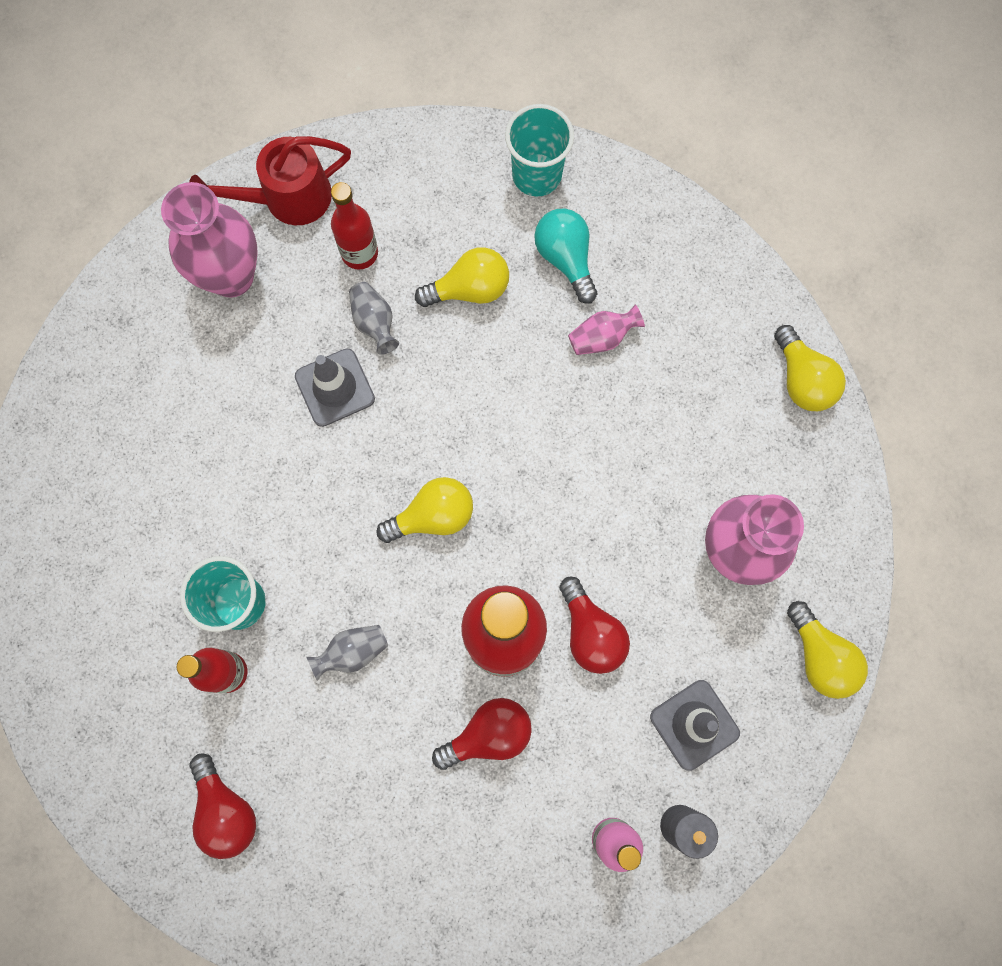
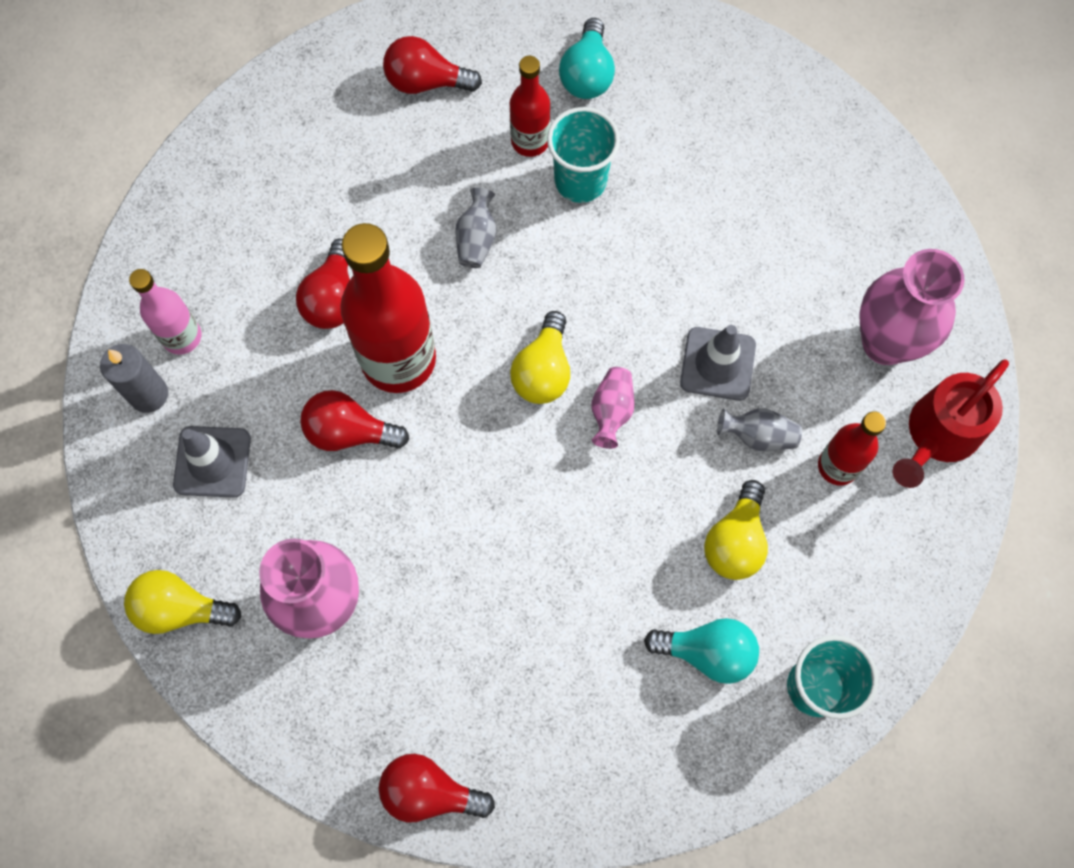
camera: 125 degrees right, 5 degrees down
red watering can [189,136,351,225] -> red watering can turned 150 degrees counterclockwise [893,360,1009,488]
pink vase [568,304,645,355] -> pink vase moved to [592,367,635,449]
yellow light bulb [774,325,846,411] -> red light bulb [379,754,495,822]
none -> turquoise light bulb [559,18,615,99]

